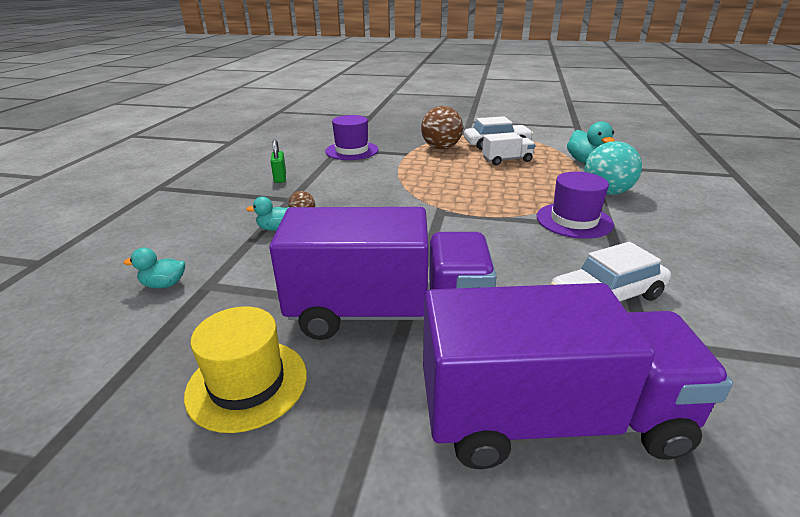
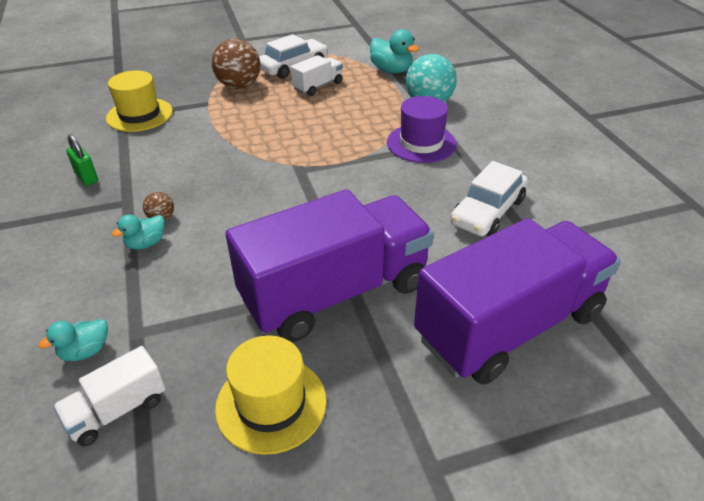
camera: 30 degrees left, 10 degrees up
purple hat [325,115,378,160] -> yellow hat [106,70,173,132]
none -> white truck [53,346,166,446]

